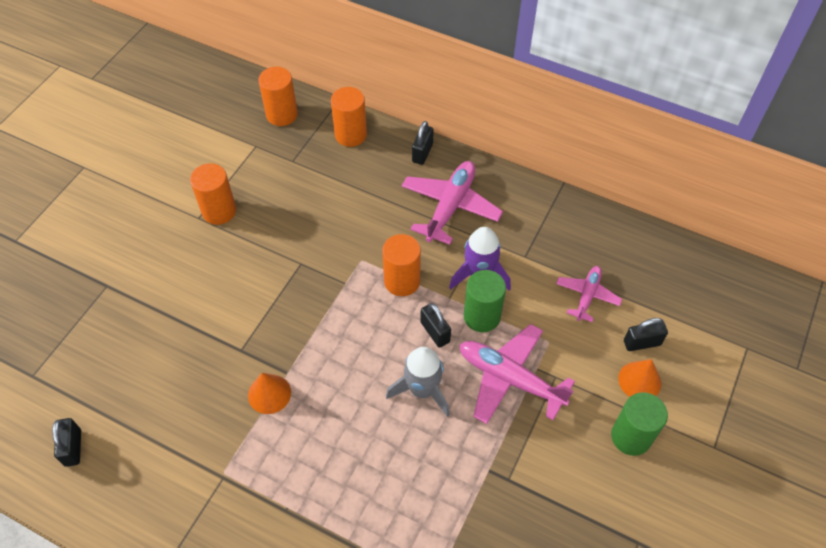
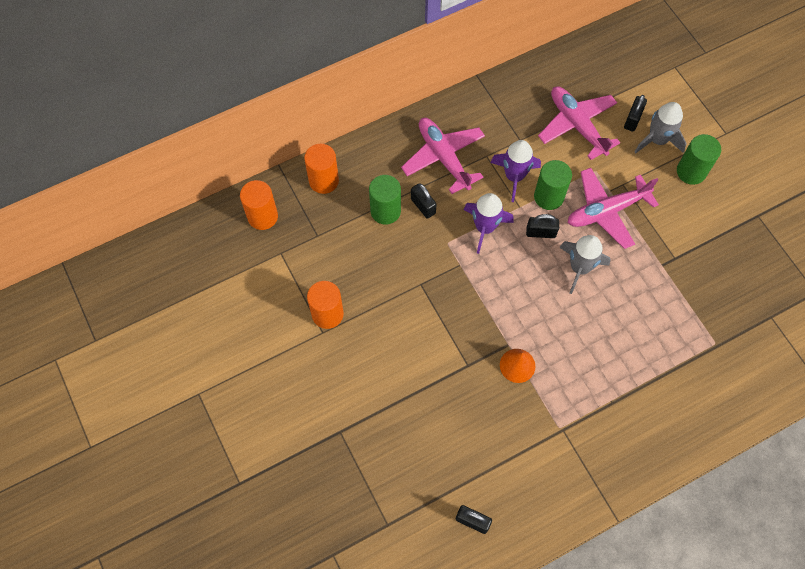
camera: 55 degrees left, 10 degrees up
orange cylinder [382,234,421,296] -> purple rocket [464,193,514,254]
black padlock [412,121,434,165] -> black padlock moved to [411,183,437,219]
pink plane [556,266,622,322] -> pink plane [538,86,620,160], size x1.69
orange cone [618,359,661,397] -> grey rocket [634,102,687,153]
none -> green cylinder [369,175,401,224]

